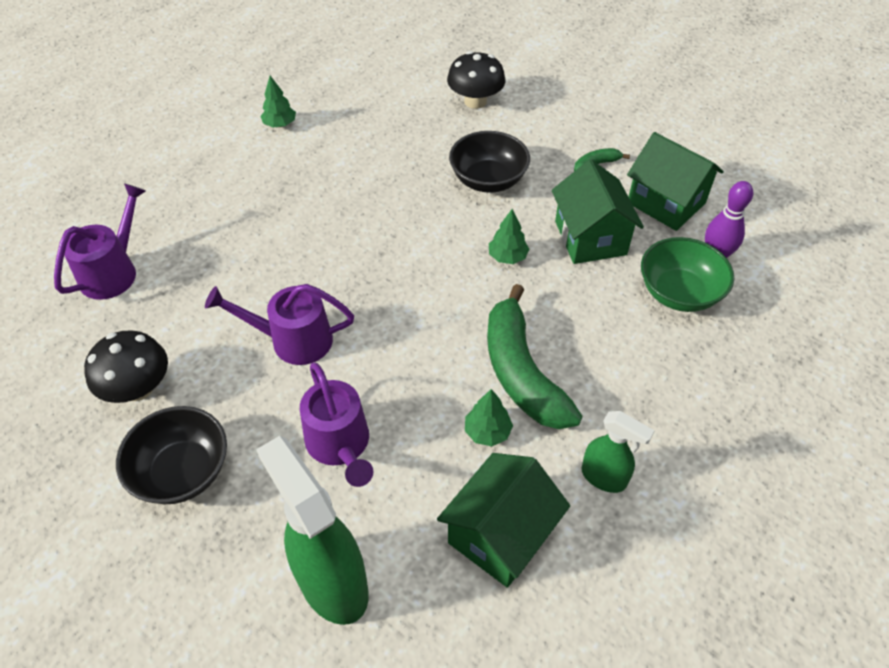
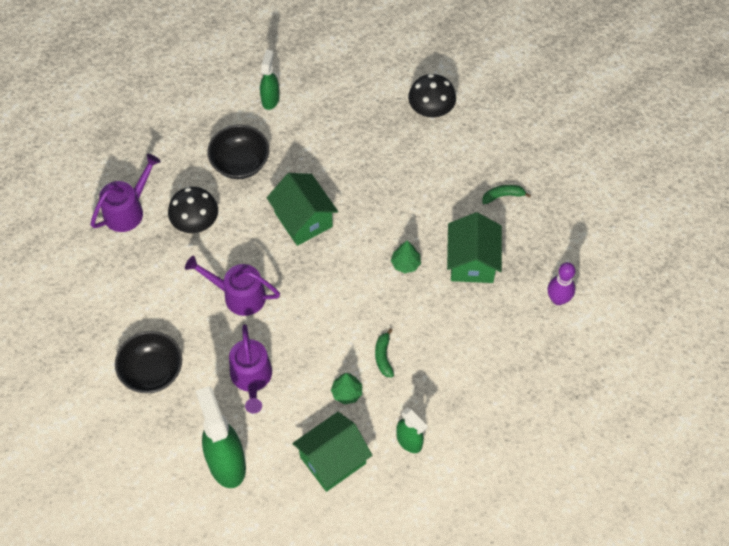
camera: 15 degrees right, 10 degrees up
black mushroom [84,331,168,403] -> black mushroom moved to [168,187,218,233]
green tree [260,76,296,127] -> green spray bottle [260,50,280,110]
black bowl [449,131,530,193] -> black bowl moved to [207,125,269,179]
green banana [487,284,583,429] -> green banana [375,328,394,377], size x0.44
green house [627,132,724,231] -> green house moved to [267,173,338,246]
green bowl [641,237,734,312] -> none

